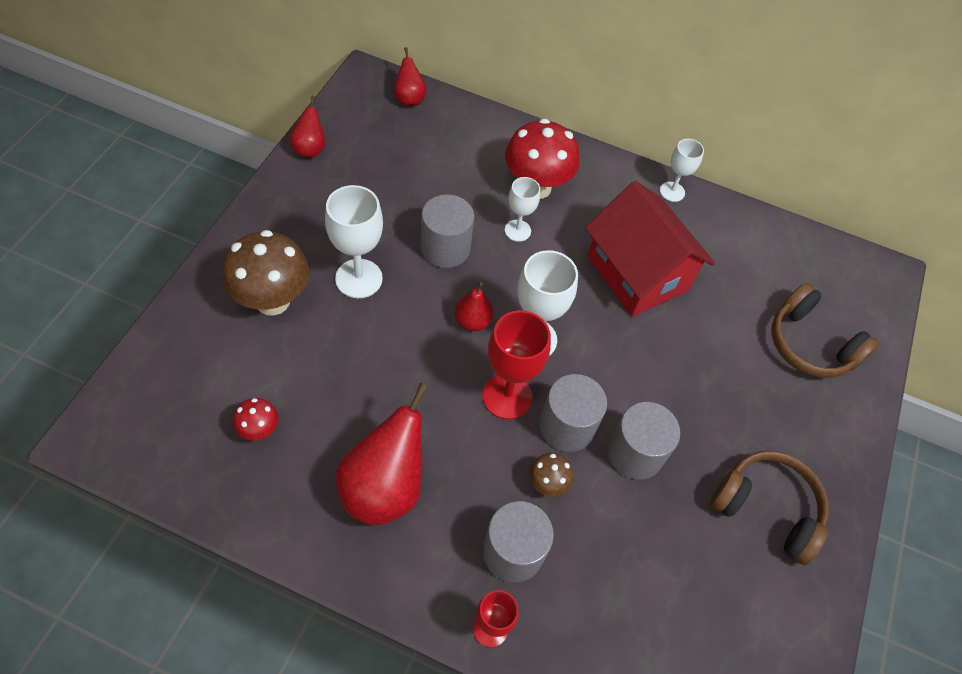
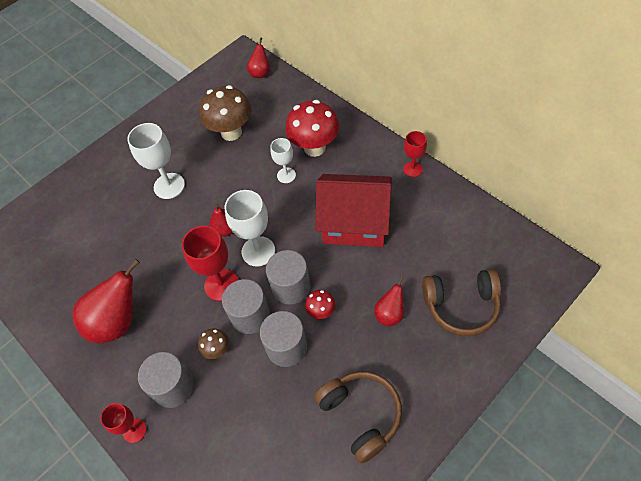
camera: 35 degrees right, 0 degrees up
brown mushroom [222,230,309,315] -> brown mushroom moved to [199,85,251,141]
red mushroom [233,398,279,441] -> red mushroom moved to [305,290,335,319]
red pear [290,96,325,157] -> red pear moved to [374,276,404,326]
grey cylinder [421,194,474,268] -> grey cylinder moved to [266,250,310,305]
red house [585,181,715,317] -> red house turned 75 degrees counterclockwise [315,174,392,247]
white goblet [660,139,704,202] -> red goblet [403,131,427,177]
brown headphones [771,283,879,378] -> brown headphones turned 75 degrees counterclockwise [422,269,501,336]

